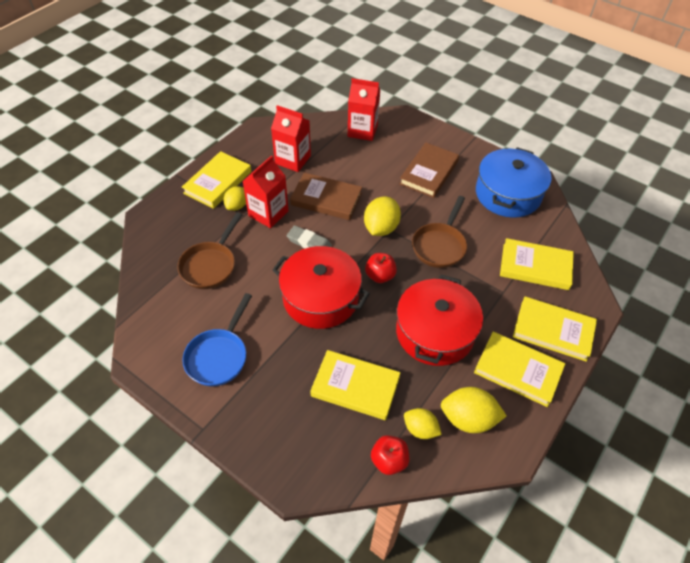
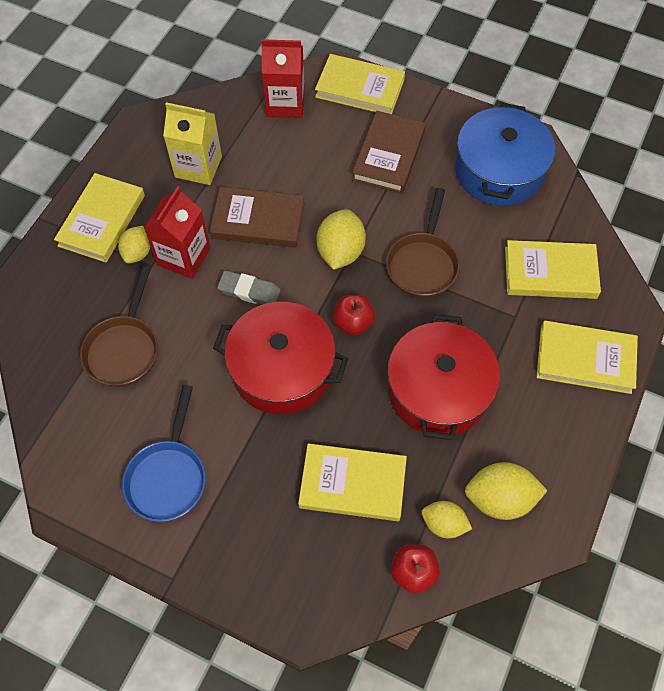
camera: 10 degrees left, 10 degrees up
red carton [271,105,311,172] -> yellow carton [163,102,222,185]
yellow book [474,332,565,407] -> yellow book moved to [315,54,405,114]

